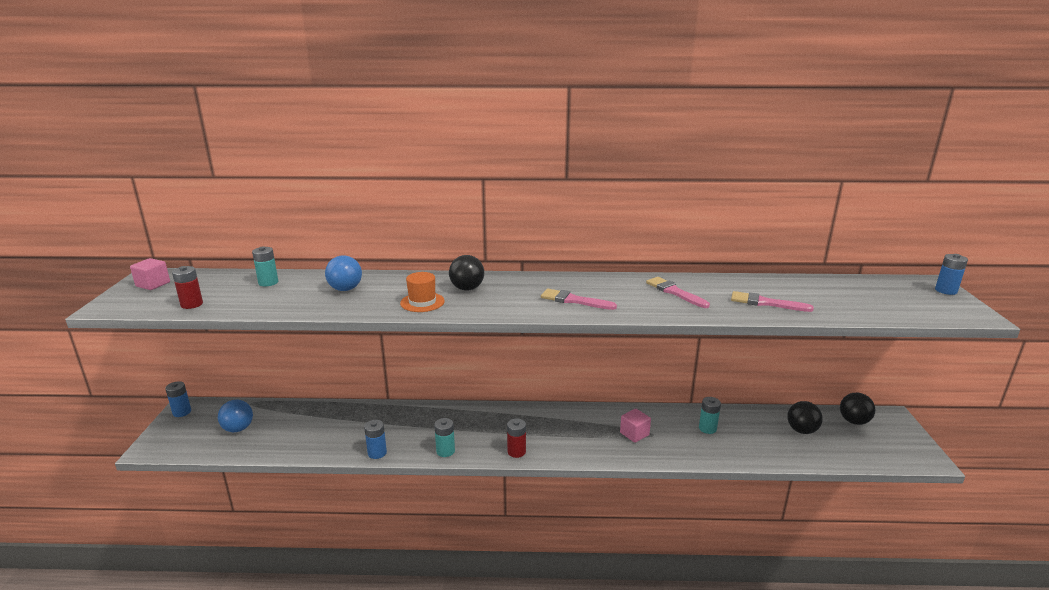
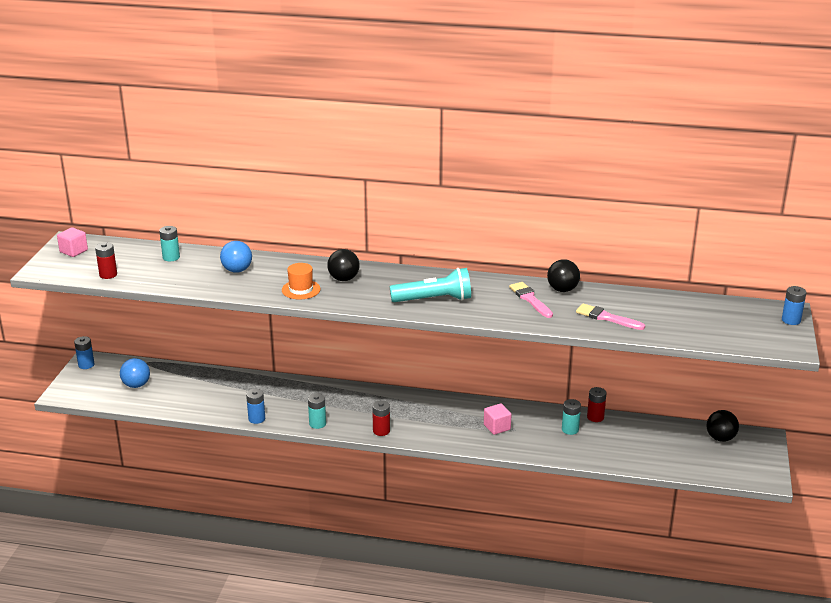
camera: 10 degrees right, 5 degrees up
pink brush [541,289,617,310] -> turquoise flashlight [390,268,471,302]
black ball [787,401,823,434] -> black ball moved to [547,259,580,292]
none -> red battery [587,387,607,422]

